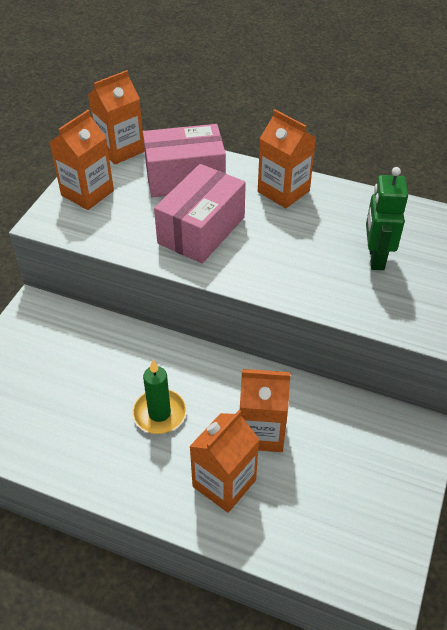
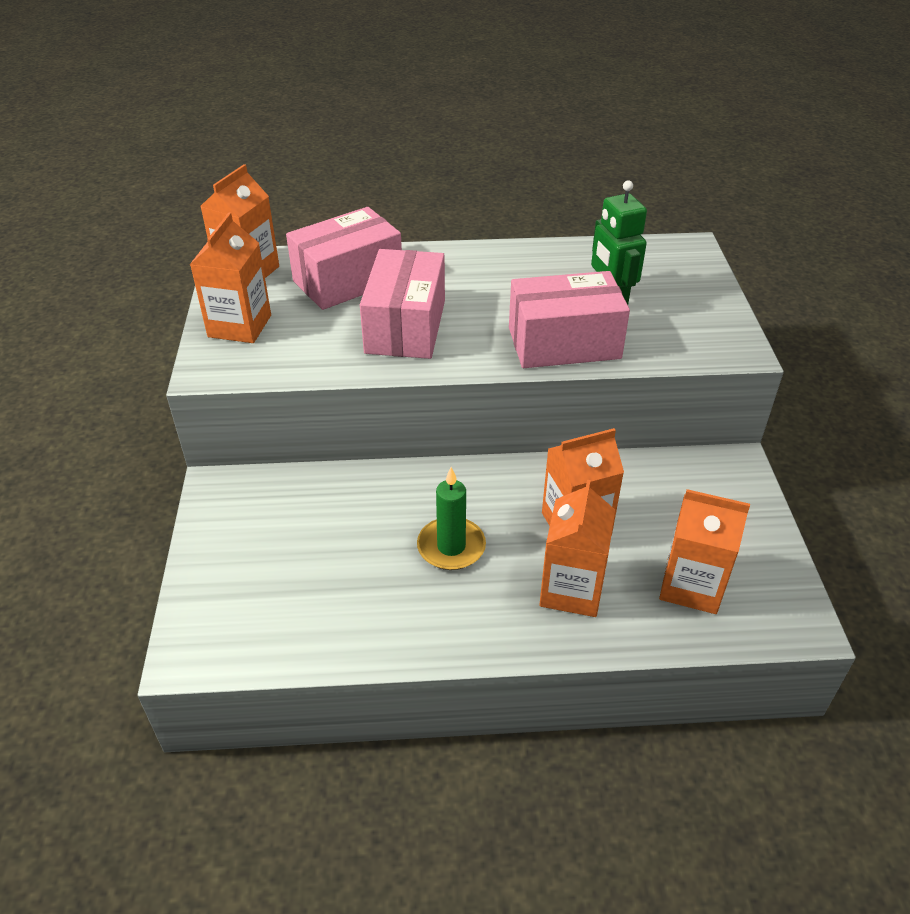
camera: 25 degrees left, 5 degrees down
orange carton [258,109,316,208] -> orange carton moved to [659,489,750,614]
none -> pink box [509,271,630,368]

